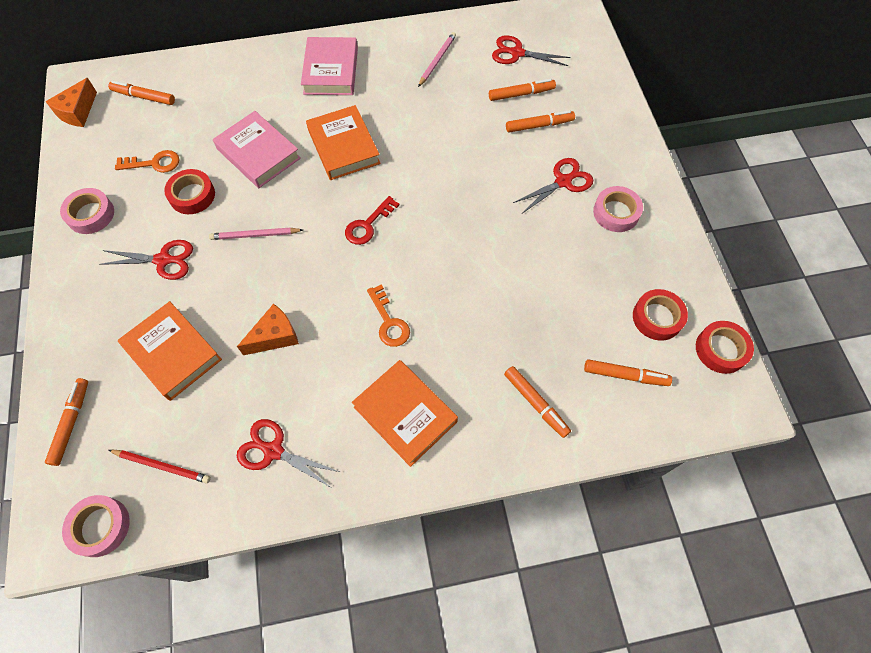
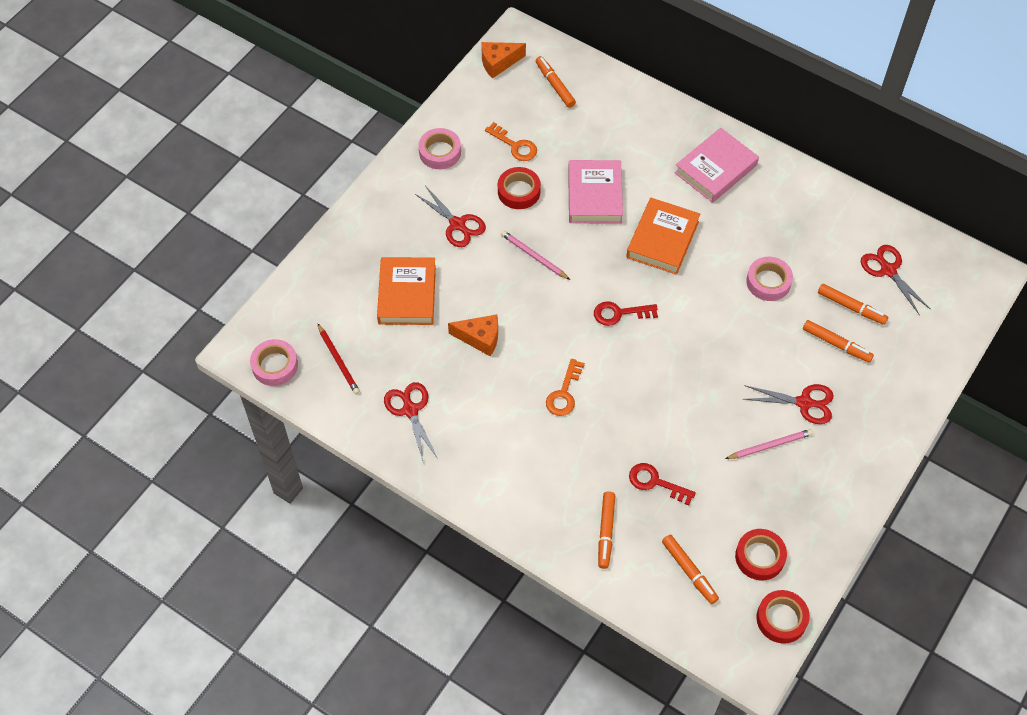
camera: 45 degrees right, 5 degrees down
orange marker [45,378,88,466] -> none
orange book [352,360,458,467] -> none
pink pencil [418,32,456,87] -> pink pencil moved to [725,429,813,459]
pink tape [593,186,643,232] -> pink tape moved to [746,257,793,301]
none -> red key [629,463,696,506]

